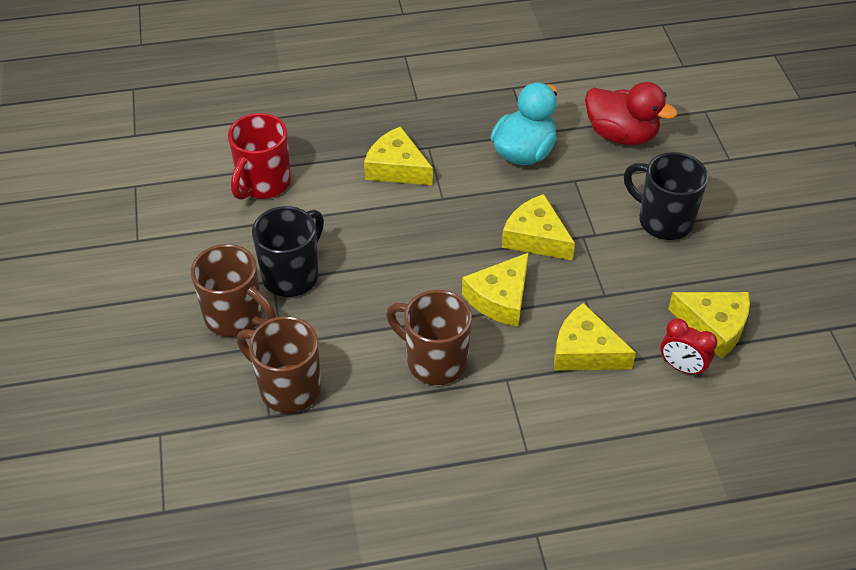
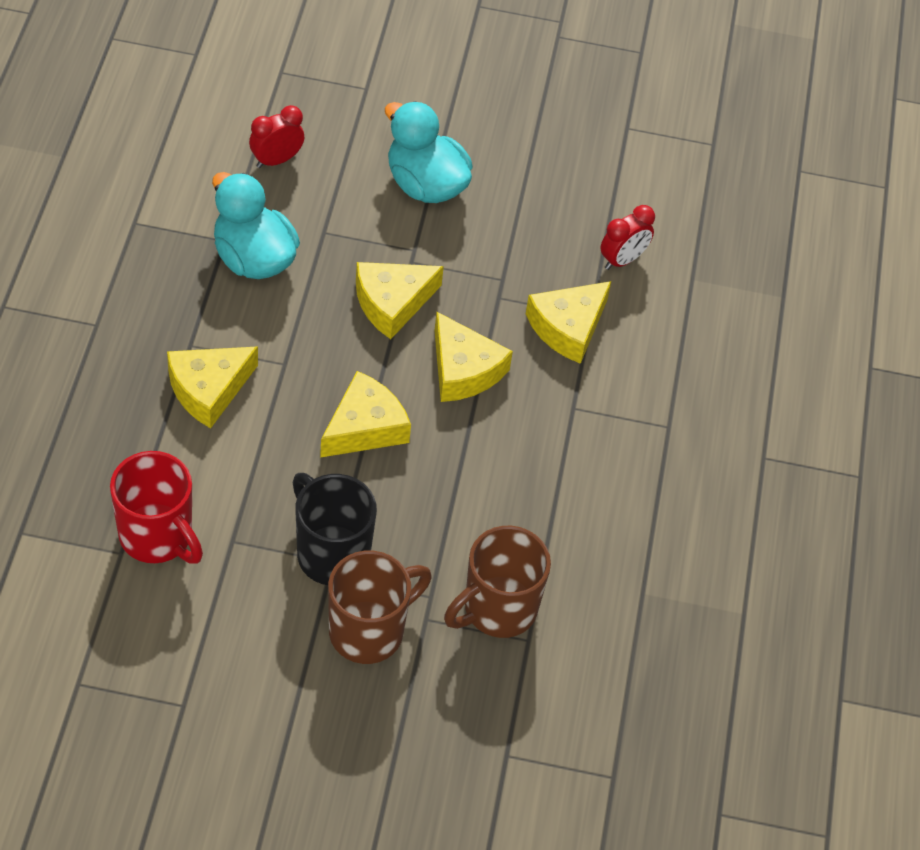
camera: 75 degrees left, 5 degrees up
brown mug [386,290,472,385] -> none
red duck [585,82,677,145] -> red clock [249,105,304,168]
black mug [624,152,708,240] -> turquoise duck [385,101,473,203]
yellow cheese [668,292,750,359] -> yellow cheese moved to [320,371,411,458]

